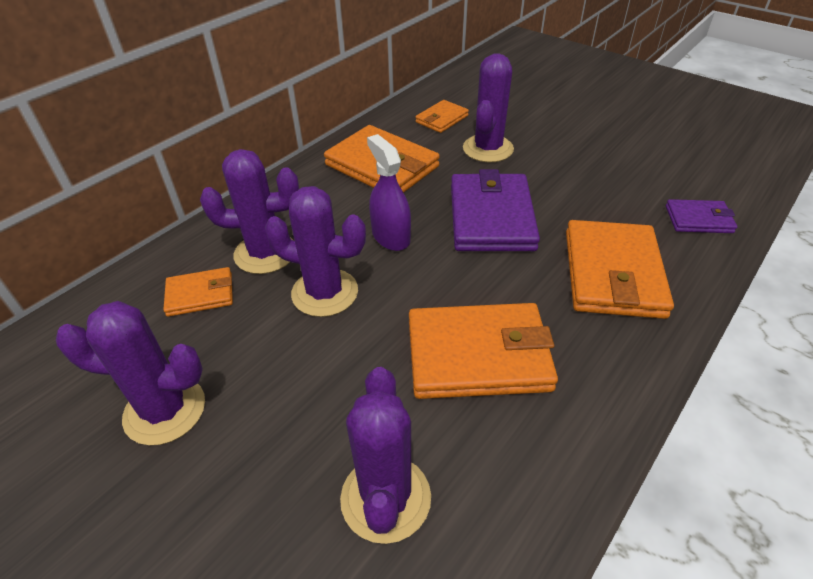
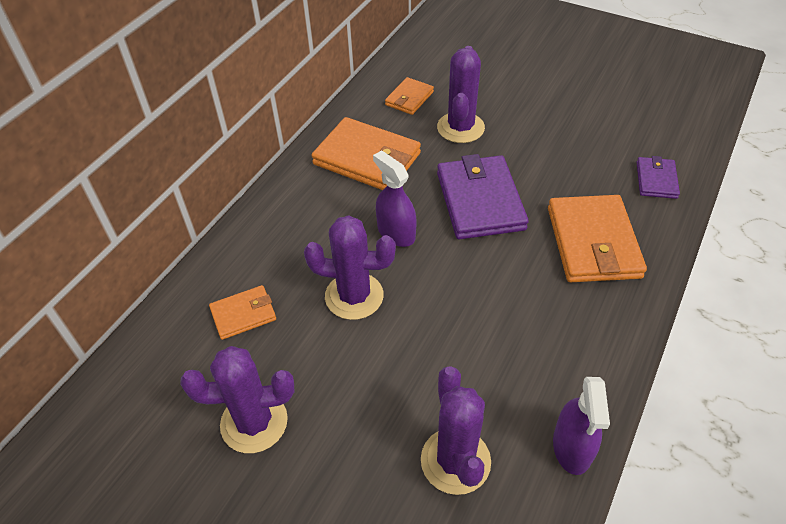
camera: 10 degrees left, 5 degrees up
purple cactus [200,149,299,274] -> none
orange wallet [409,303,558,399] -> none
purple wallet [666,199,737,233] -> purple wallet turned 75 degrees counterclockwise [637,156,680,199]
none -> purple spray bottle [553,377,610,475]

